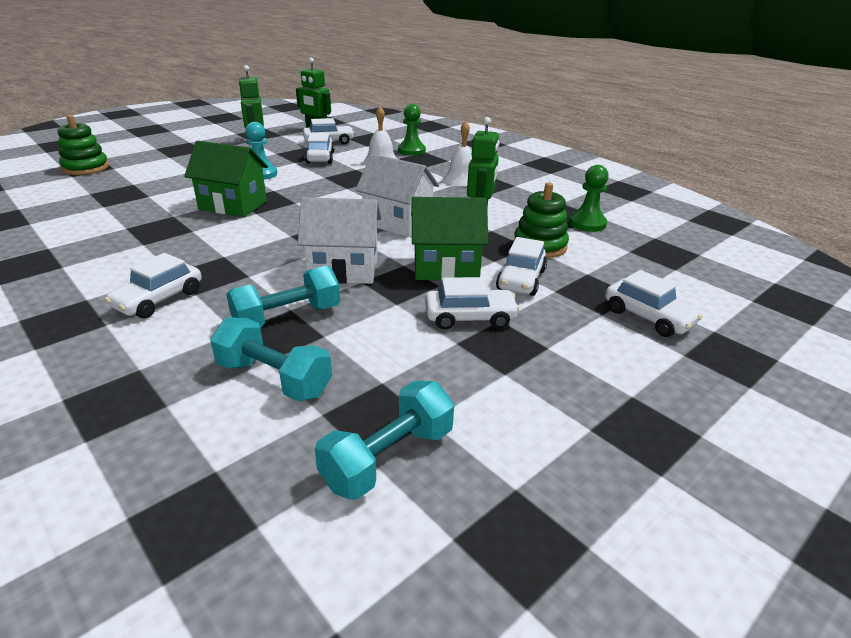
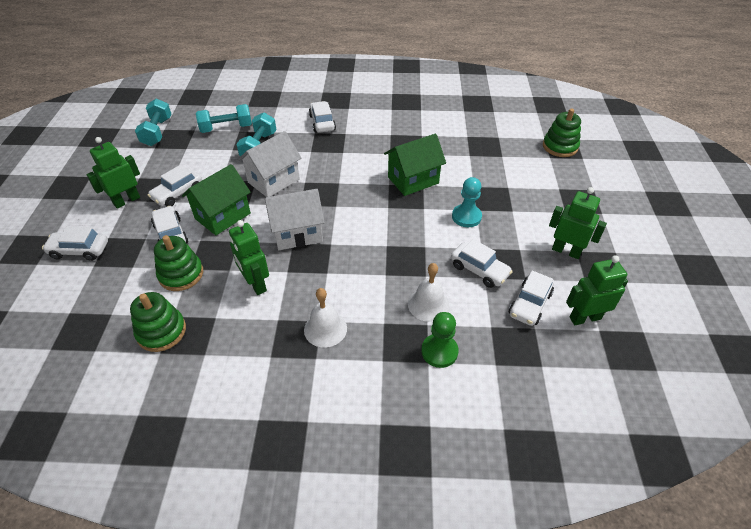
camera: 135 degrees right, 15 degrees up
green pawn [569,165,609,232] -> green stacking toy [130,292,186,352]
none -> green robot [86,137,140,209]

